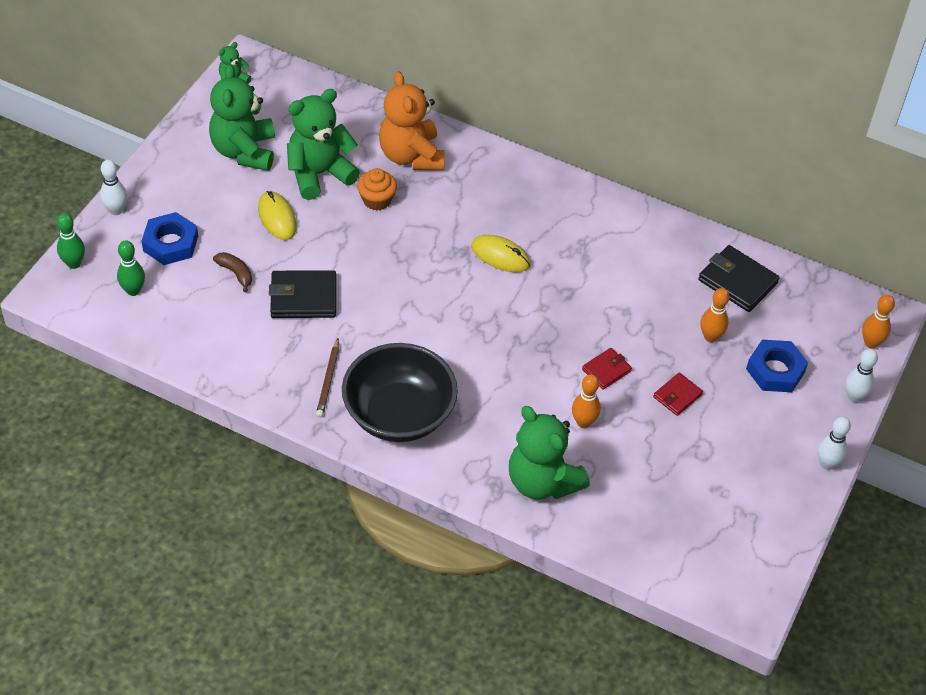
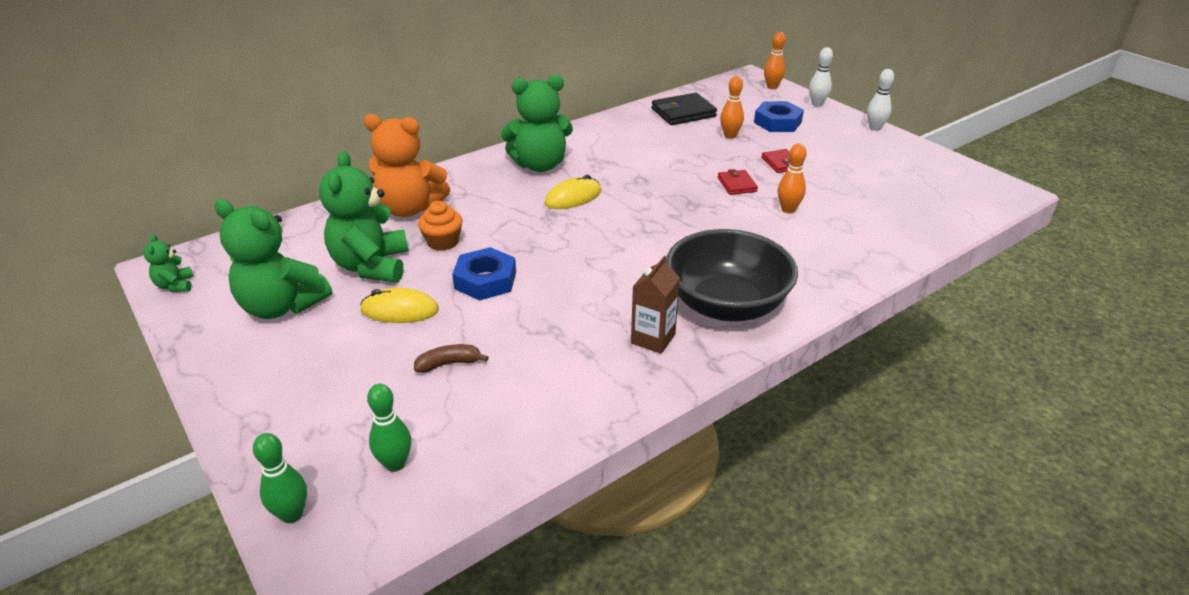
camera: 60 degrees left, 15 degrees down
white bowling pin [100,160,127,215] -> none
blue nut [142,212,198,265] -> blue nut moved to [452,247,516,301]
black wallet [269,270,336,318] -> none
brown pencil [316,339,339,418] -> brown carton [631,256,680,354]
green teddy bear [509,406,590,500] -> green teddy bear moved to [501,75,573,172]

